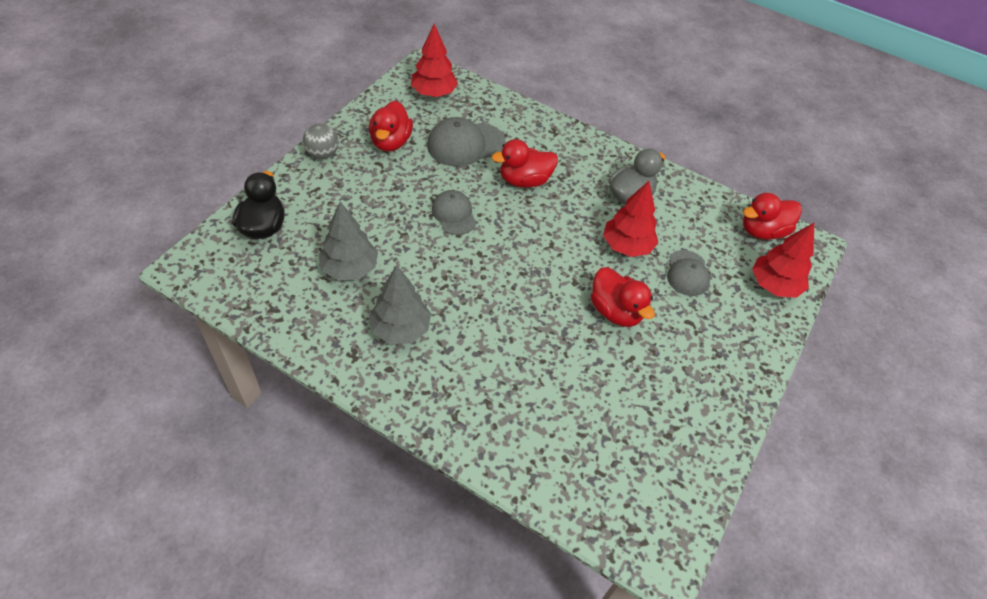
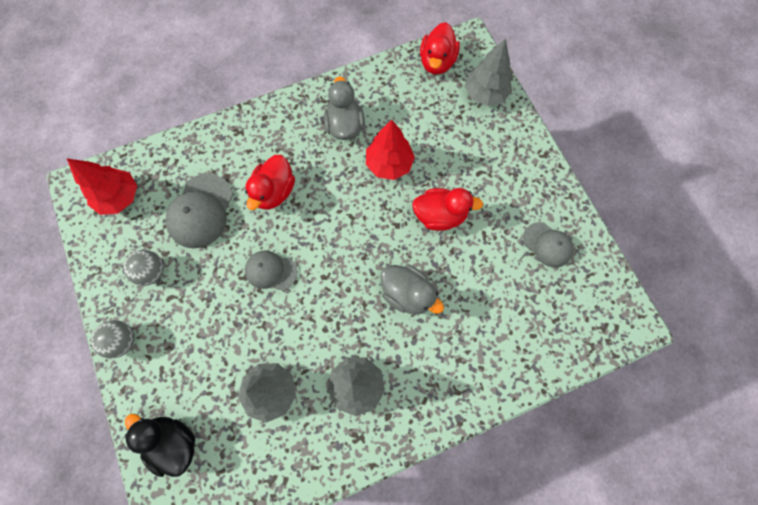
camera: 50 degrees left, 20 degrees up
red duck [369,101,413,151] -> grey ball [123,250,164,286]
grey cap [667,250,710,296] -> grey cap moved to [523,222,574,268]
red tree [752,223,814,298] -> grey tree [465,38,512,106]
none -> grey duck [381,265,444,314]

